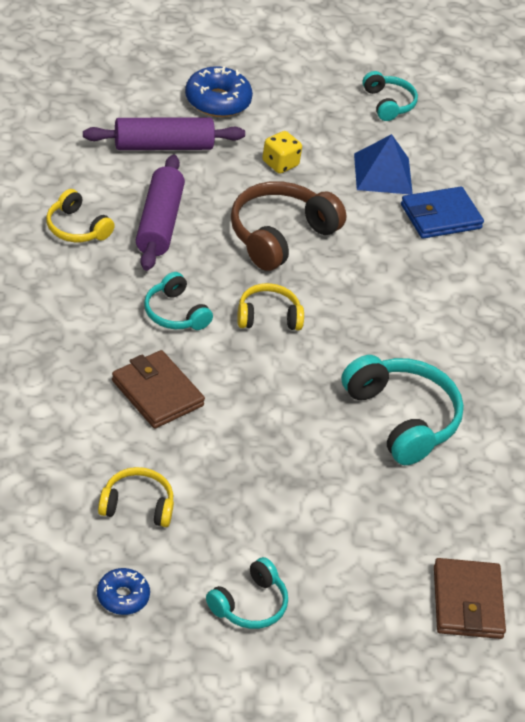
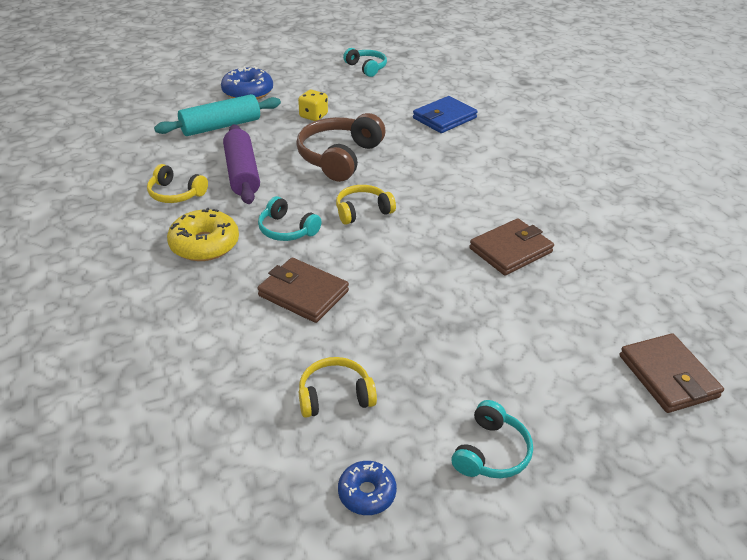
camera: 15 degrees left, 5 degrees down
purple rolling pin [83,118,245,150] -> turquoise rolling pin [154,94,281,136]
turquoise headphones [341,355,464,465] -> brown wallet [469,218,554,276]
blue pyramid [354,134,413,195] -> none
none -> yellow donut [167,208,239,261]

